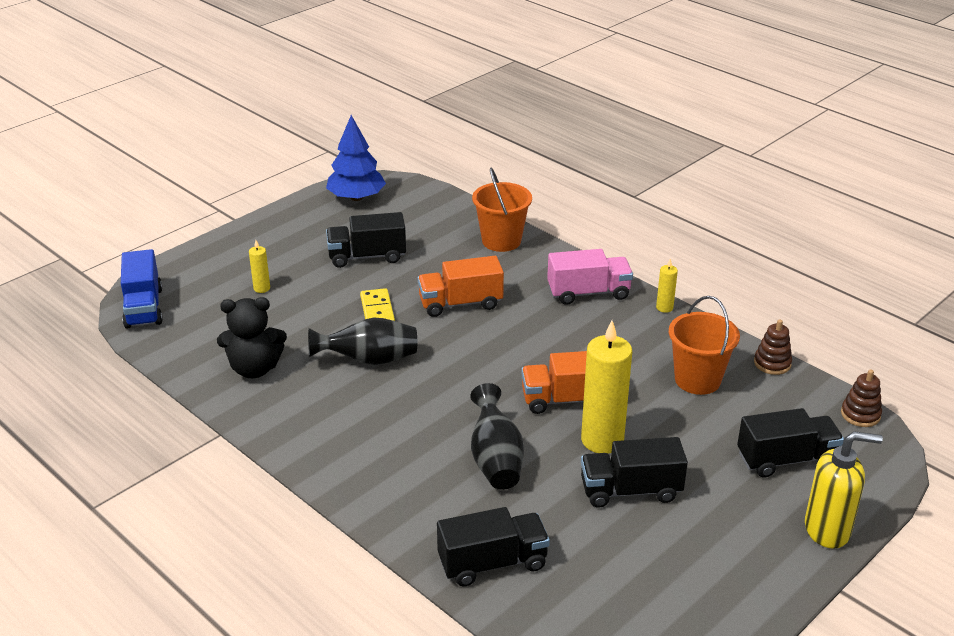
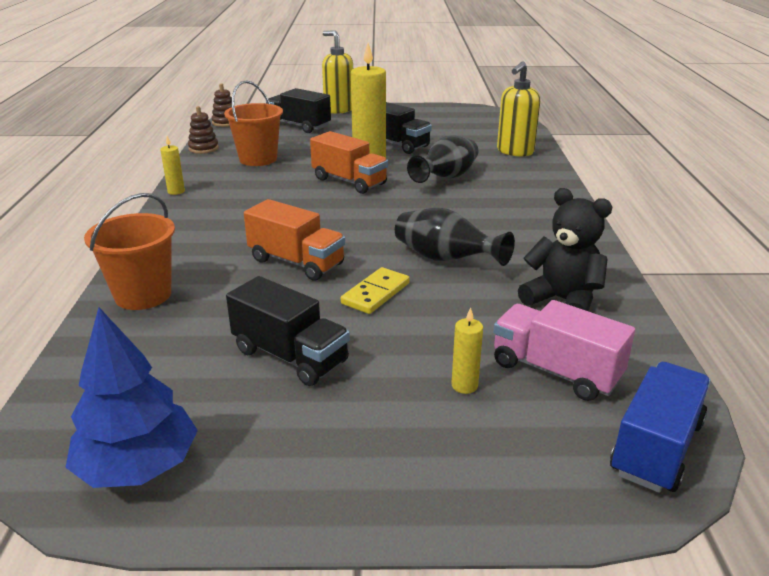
camera: 135 degrees left, 5 degrees down
black truck [437,507,550,586] -> yellow soap dispenser [497,61,540,156]
pink truck [547,249,633,305] -> pink truck moved to [493,300,635,401]

